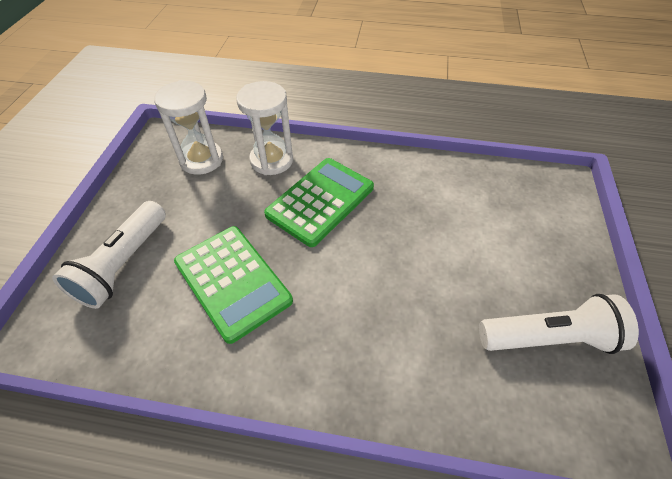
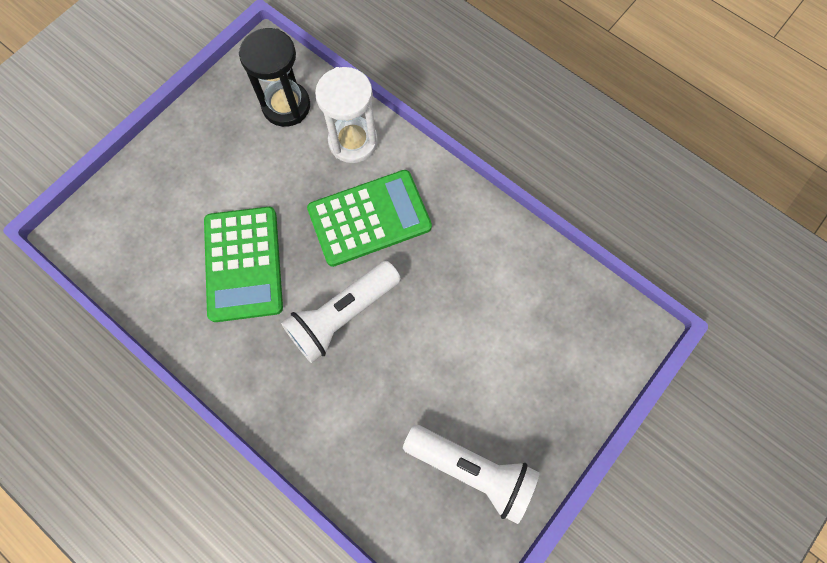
camera: 30 degrees right, 20 degrees up
white flashlight [52,201,166,309] -> white flashlight moved to [281,261,401,363]
white hourglass [154,80,223,175] -> black hourglass [239,28,310,127]

